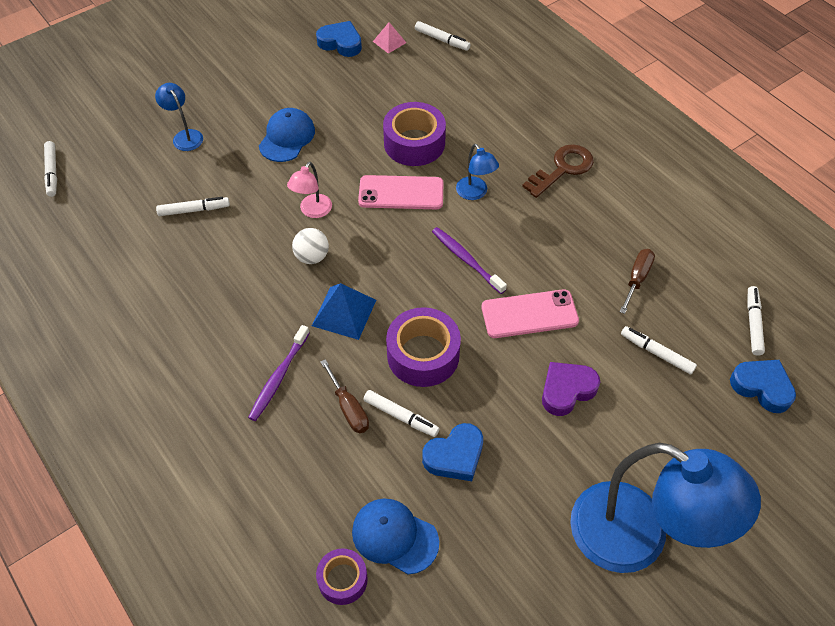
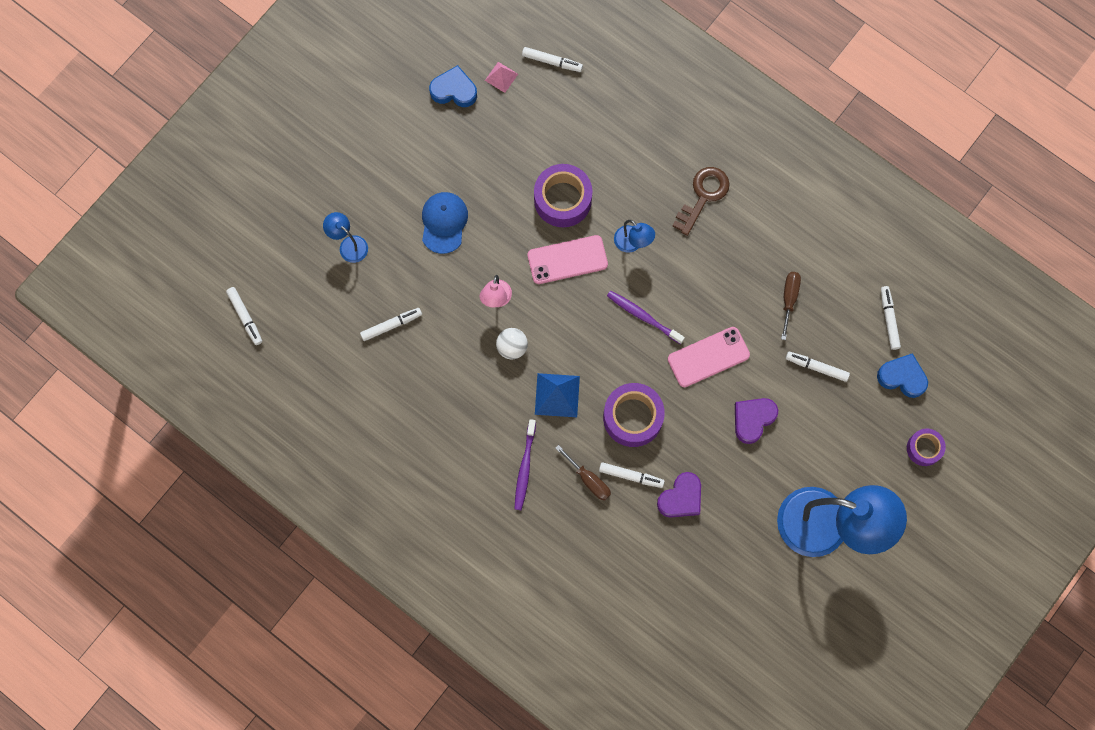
camera: 15 degrees left, 20 degrees up
purple tape [316,548,368,605] -> purple tape moved to [907,429,946,466]
blue cap [352,498,439,574] -> none
blue heart [422,423,483,481] -> purple heart [657,472,701,518]

